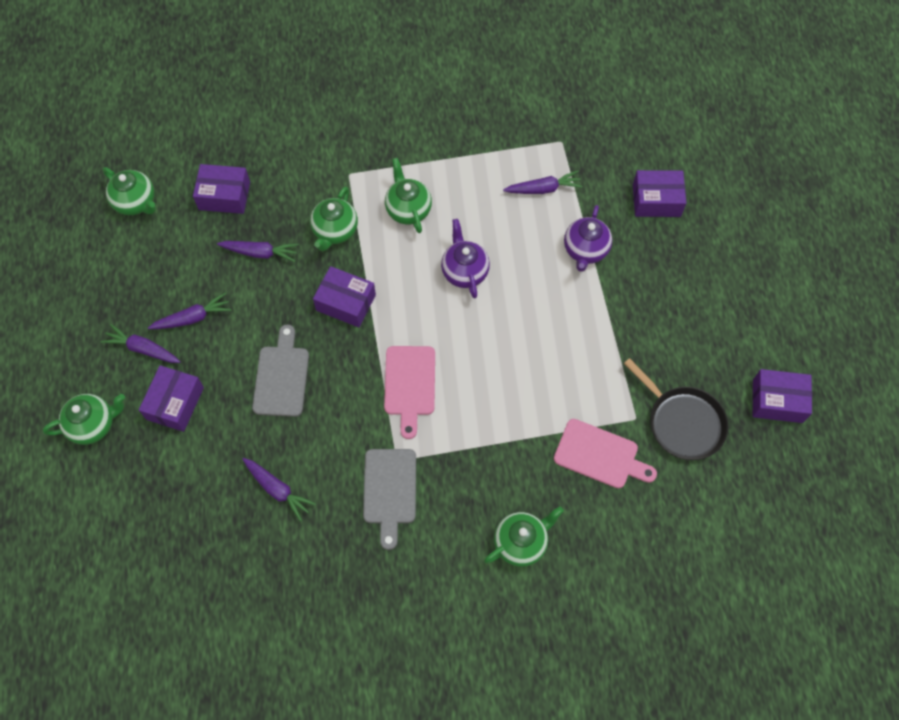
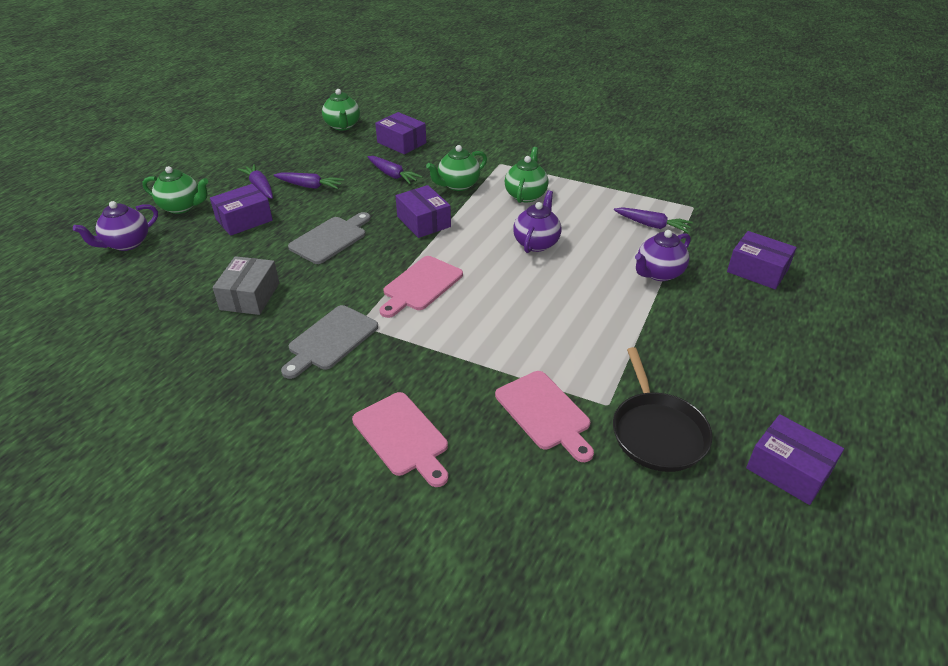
camera: 35 degrees right, 25 degrees down
purple carrot [242,458,316,522] -> grey box [213,256,279,315]
green teapot [484,506,563,567] -> pink cutting board [352,392,448,487]
none -> purple teapot [73,201,158,251]

